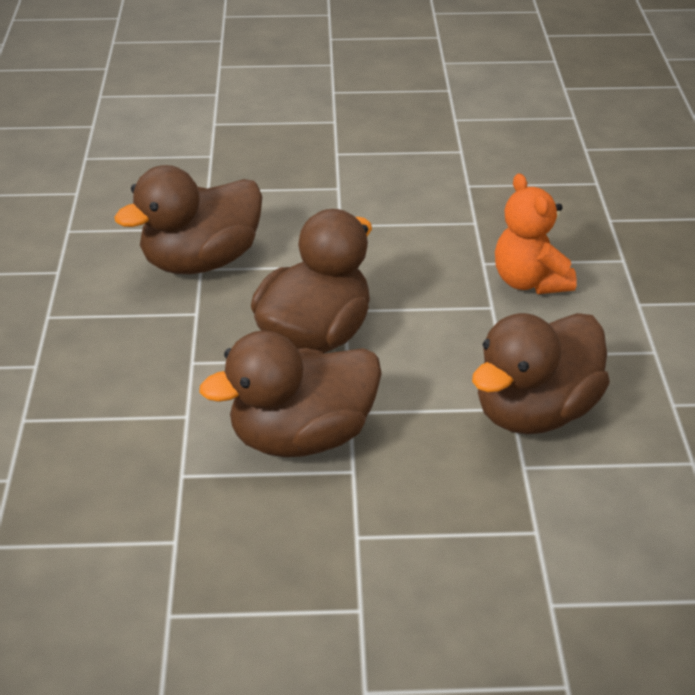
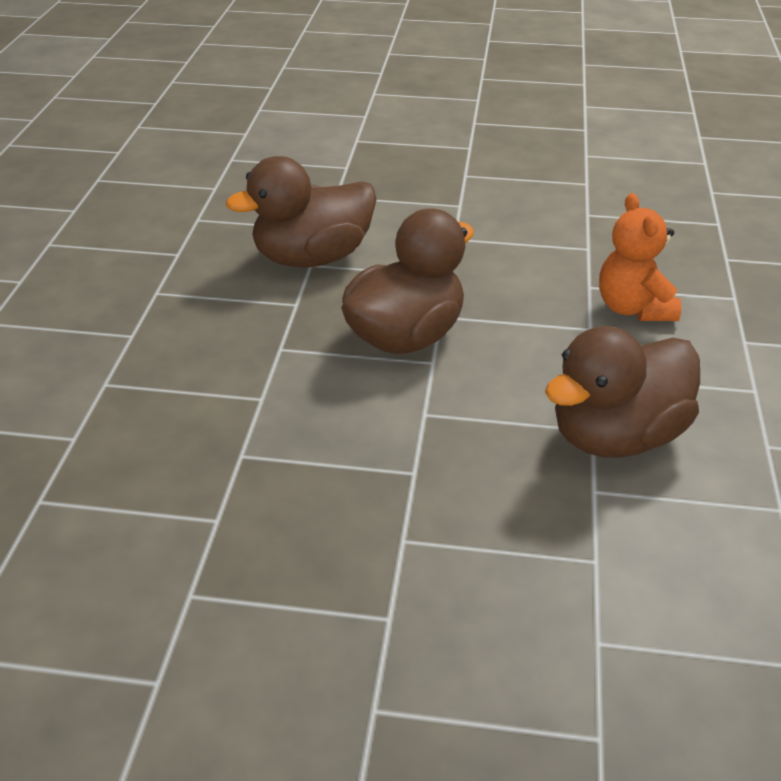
camera: 10 degrees right, 0 degrees up
brown duck [200,330,382,457] -> none

